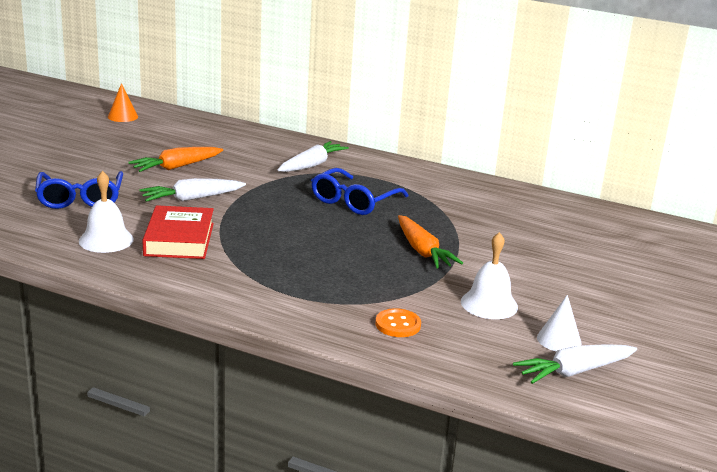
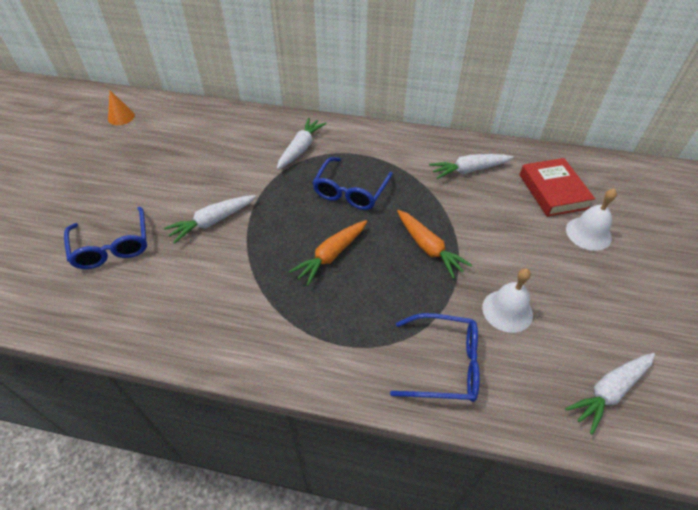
camera: 10 degrees left, 25 degrees up
white bell [79,171,134,253] -> white bell moved to [566,188,617,251]
orange carrot [128,147,223,172] -> orange carrot moved to [289,220,367,286]
red book [142,205,214,259] -> red book moved to [519,158,595,217]
orange button [375,308,421,337] -> blue glasses [390,313,480,402]
white cone [537,295,582,352] -> none
none -> white carrot [429,154,513,179]

